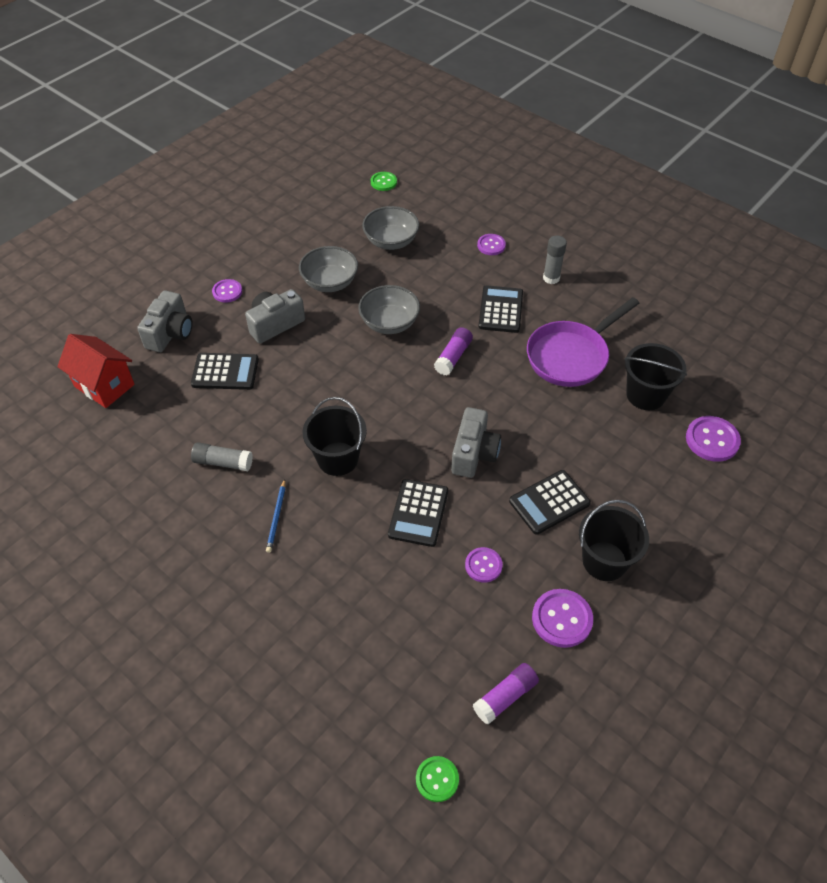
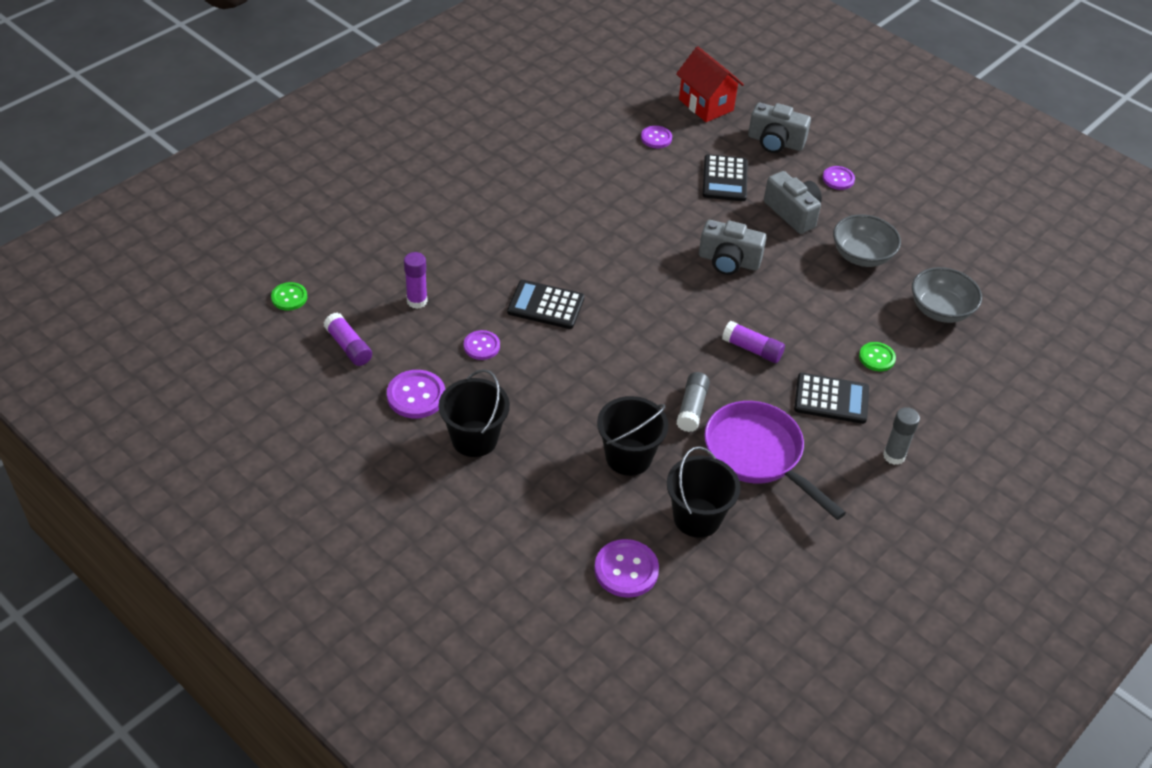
camera: 90 degrees right, 5 degrees down
red house [57,334,135,408] -> red house turned 75 degrees counterclockwise [676,47,744,122]
grey glue stick [191,442,253,471] -> grey glue stick moved to [677,372,710,432]
blue pencil [266,479,286,553] -> none
black bucket [302,397,367,476] -> black bucket moved to [597,396,668,476]
grey bowl [358,285,420,334] -> none
green button [371,172,397,191] -> green button moved to [859,342,896,371]
grey camera [451,407,501,478] -> grey camera moved to [699,220,767,275]
purple button [477,234,506,255] -> purple button moved to [641,126,672,148]
black calculator [509,470,591,535] -> none
none -> purple glue stick [404,252,428,309]

